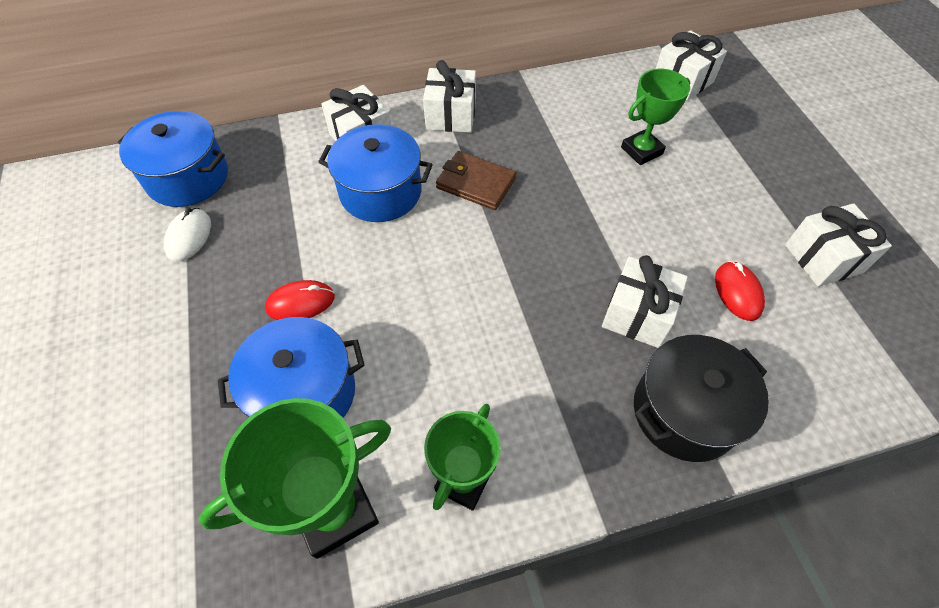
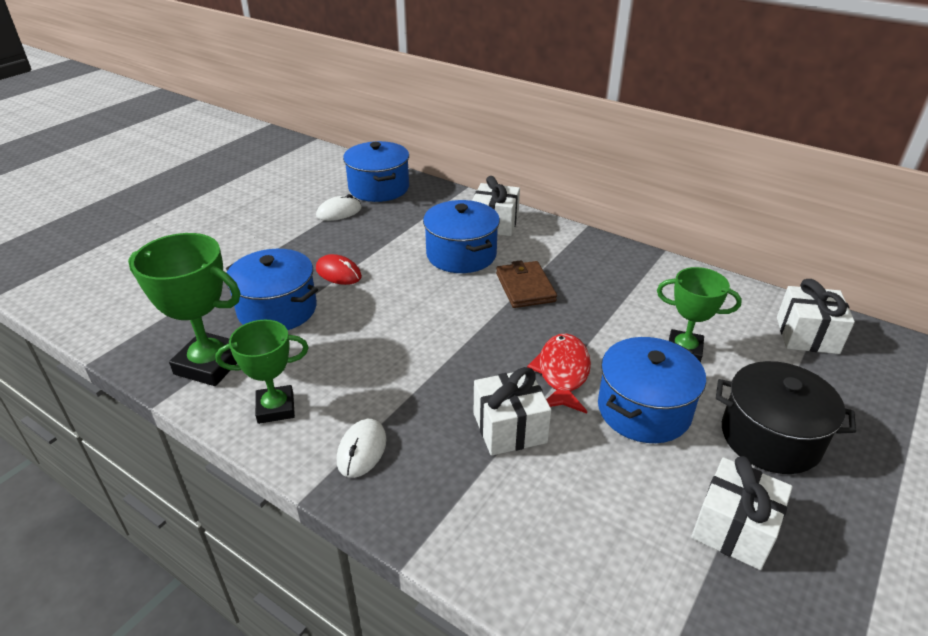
camera: 50 degrees right, 20 degrees down
white gift [423,60,476,133] -> none
black pot [634,335,769,462] -> black pot moved to [716,361,856,474]
red mouse [715,261,765,321] -> none
none -> white mouse [337,419,386,478]
none -> red fish [527,334,591,414]
none -> blue pot [598,337,706,443]

